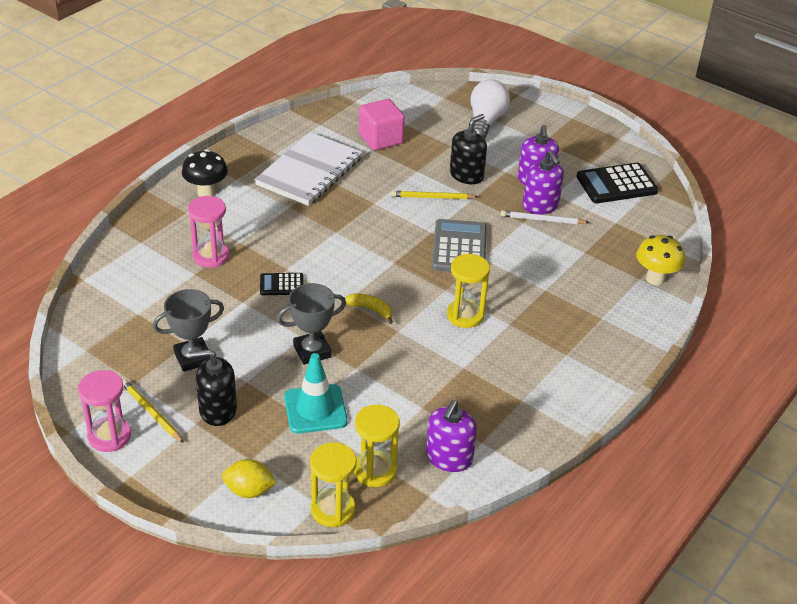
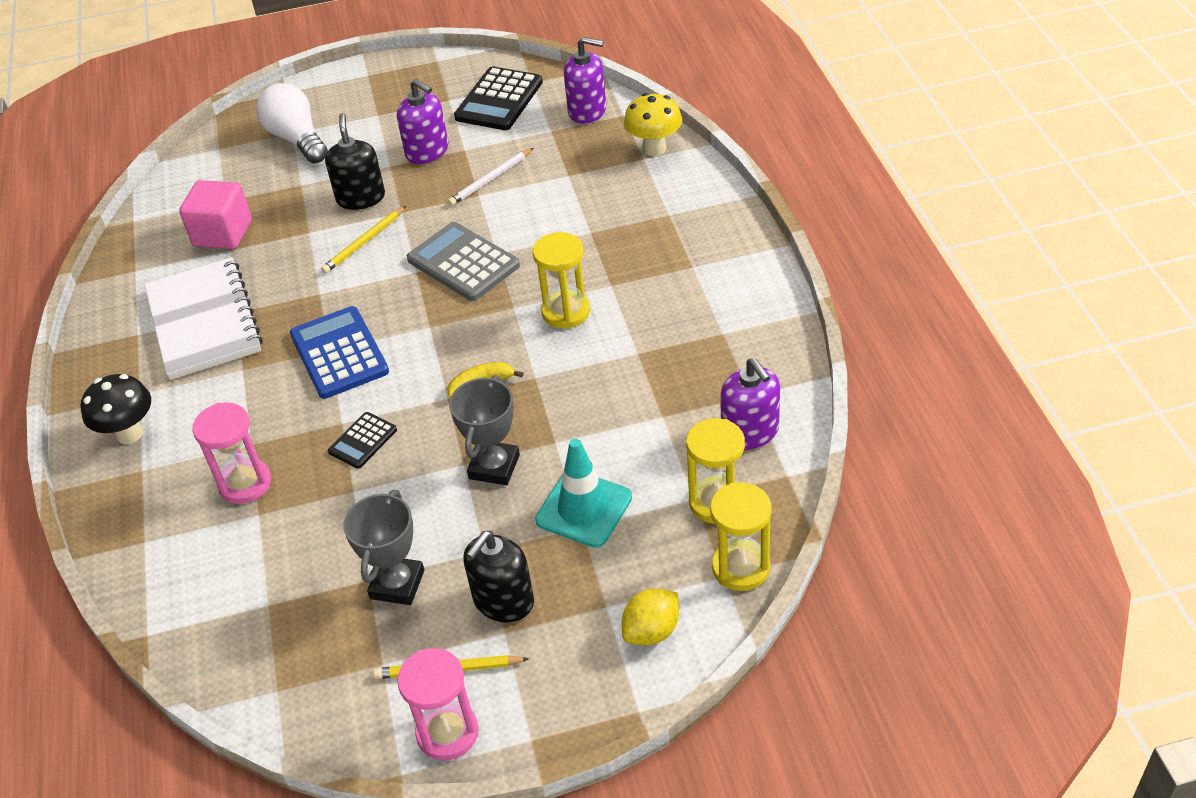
camera: 45 degrees left, 5 degrees up
purple soap dispenser [523,150,564,214] -> purple soap dispenser moved to [564,37,606,124]
none -> blue calculator [290,306,389,399]

